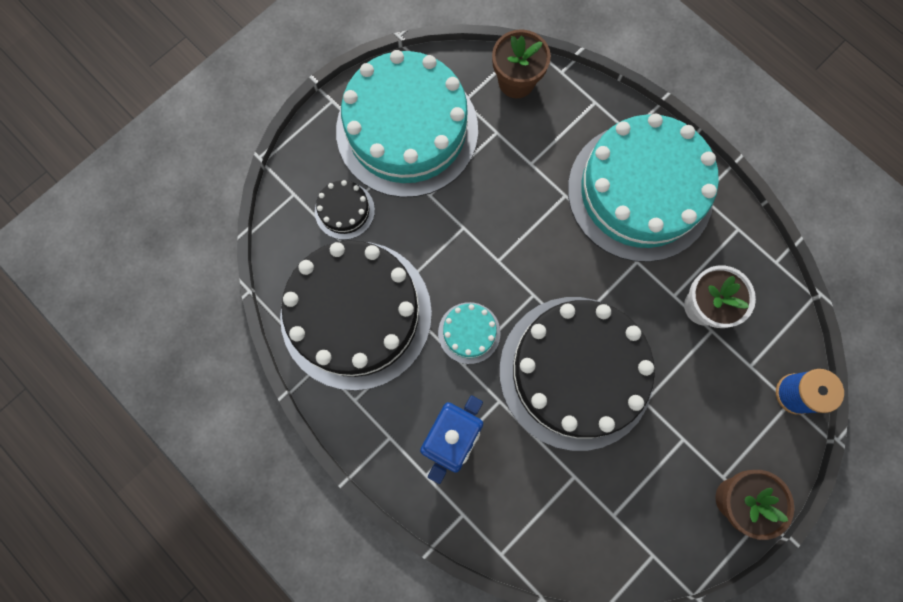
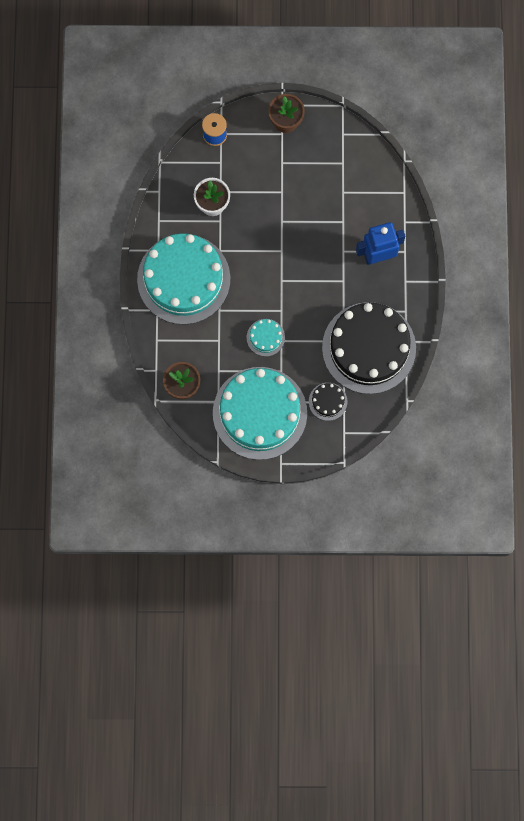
camera: 135 degrees left, 0 degrees up
turquoise cake [438,302,500,364] -> turquoise cake moved to [247,319,285,356]
black cake [500,297,655,451] -> none

